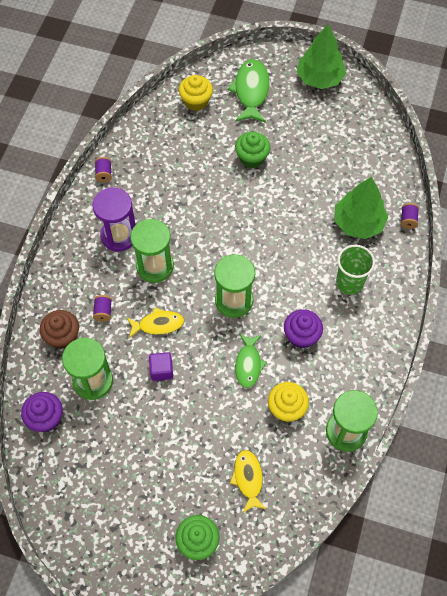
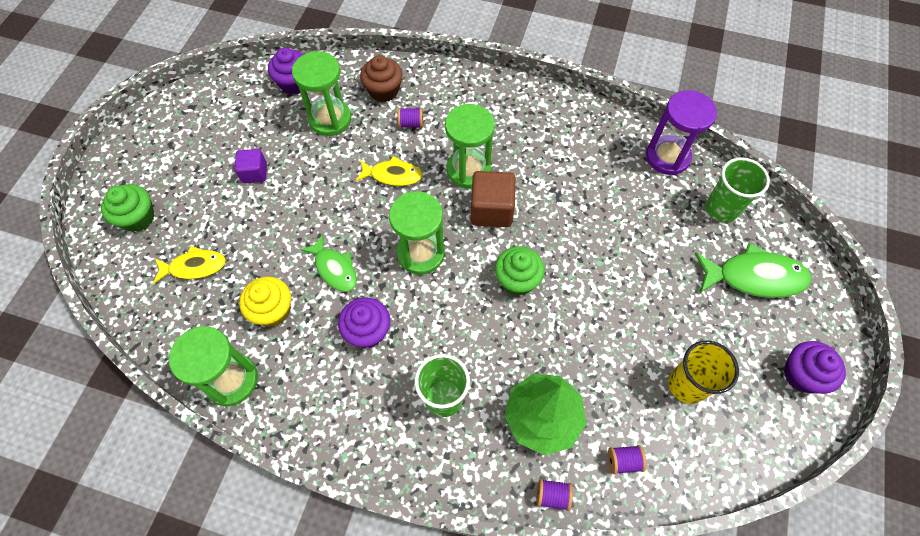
camera: 90 degrees right, 0 degrees up
purple hourglass [92,187,136,251] -> purple hourglass moved to [646,90,717,175]
purple spool [95,157,112,182] -> purple spool moved to [608,445,646,474]
yellow fish [127,307,184,338] -> yellow fish turned 75 degrees counterclockwise [355,156,423,186]
purple cube [149,352,173,381] -> purple cube moved to [235,149,267,183]
yellow cupcake [179,75,213,111] -> green cup [706,157,770,223]
green cupcake [235,132,270,168] -> green cupcake moved to [495,246,545,296]
green fish [235,334,267,388] -> green fish turned 135 degrees counterclockwise [300,234,357,292]
green tree [296,24,346,89] -> purple cupcake [784,341,846,394]
none -> brown cube [471,171,515,227]
none -> yellow cup [669,341,739,404]

